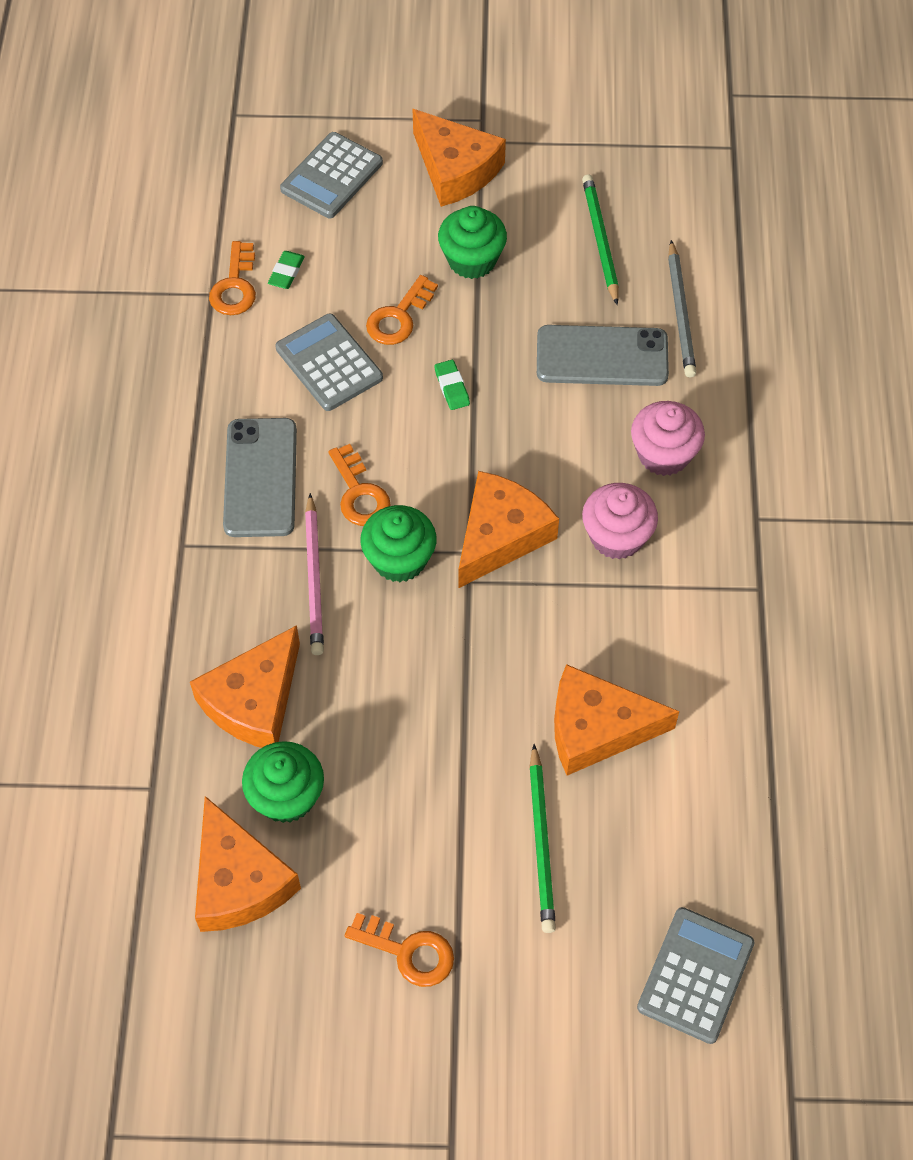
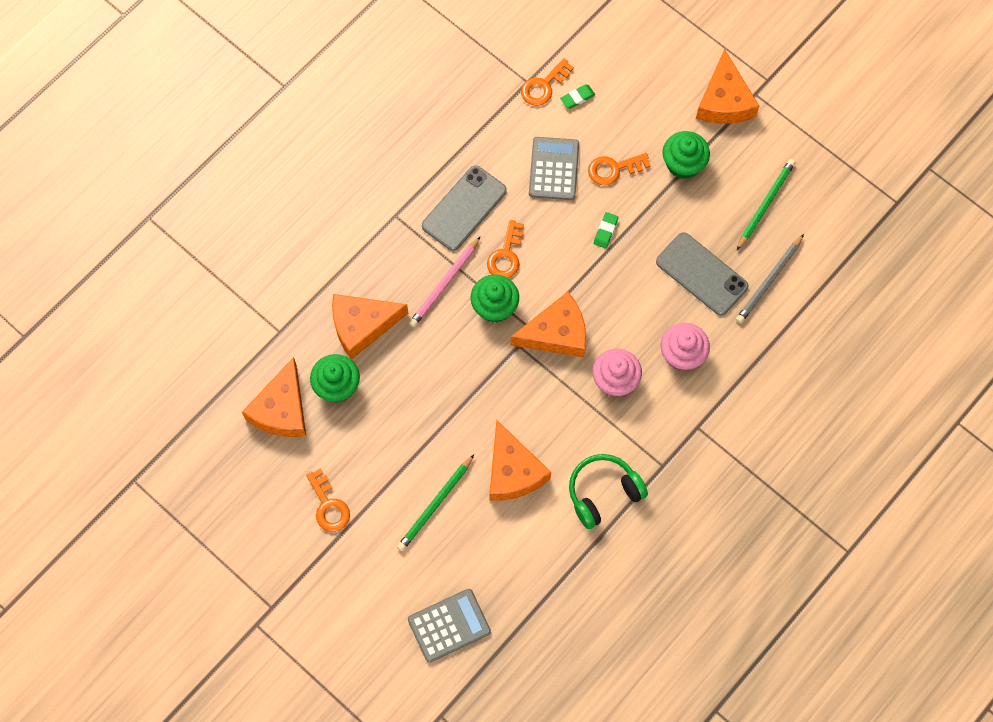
camera: 40 degrees right, 10 degrees up
grey calculator [280,132,383,218] -> none
orange cheese [554,664,679,776] -> orange cheese turned 150 degrees counterclockwise [489,420,551,500]
none -> green headphones [569,454,648,529]

